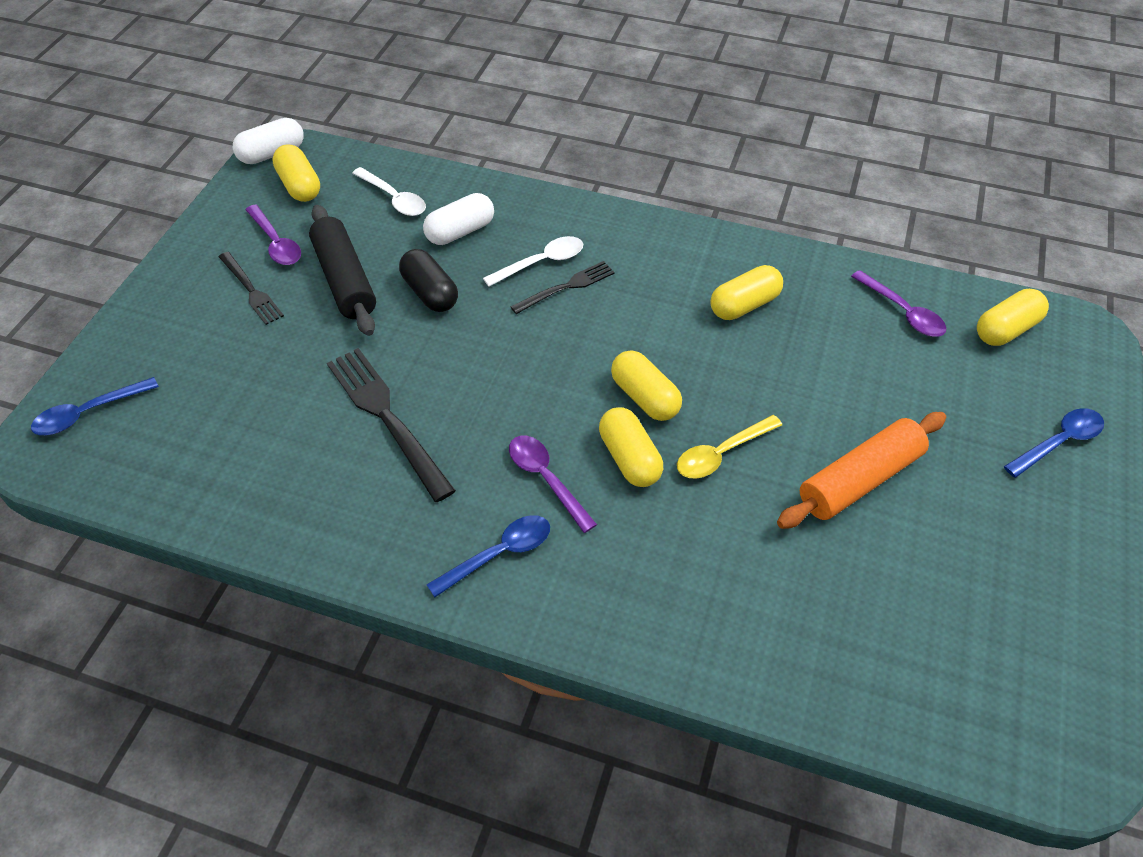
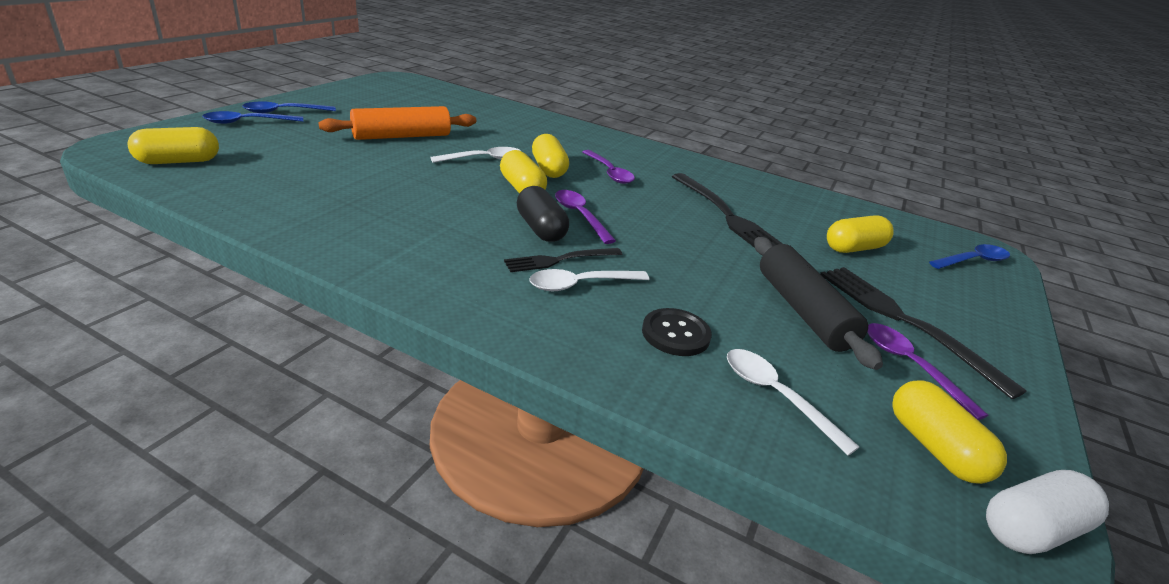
camera: 175 degrees left, 20 degrees down
black fork [219,252,284,325] -> black fork [820,267,1027,399], size x1.70
black capsule [399,249,458,312] -> black capsule moved to [517,186,569,242]
white capsule [423,193,494,245] -> black button [642,308,712,356]
blue spoon [426,515,550,597] -> blue spoon moved to [242,102,336,113]
yellow spoon [677,415,782,478] -> white spoon [430,147,521,163]
yellow capsule [710,265,783,320] -> yellow capsule moved to [827,216,894,253]
purple spoon [851,270,946,337] -> purple spoon moved to [555,190,616,244]

